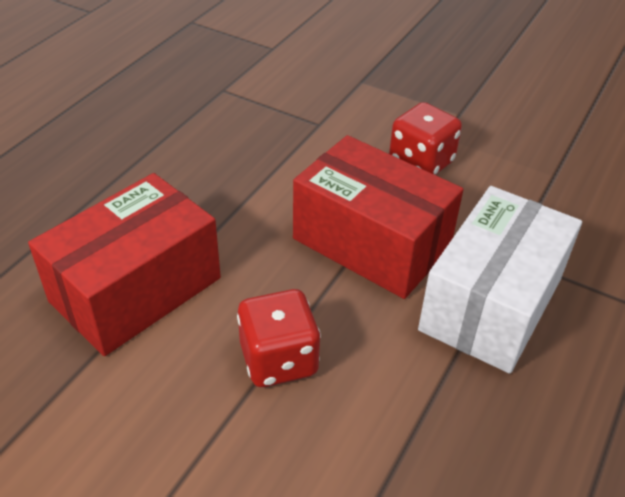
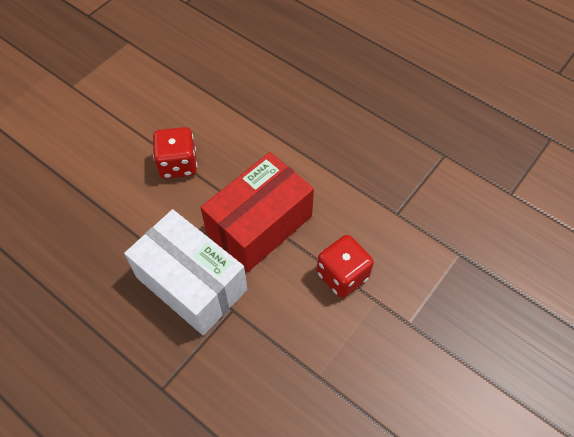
camera: 100 degrees right, 15 degrees up
red box [28,173,221,356] -> none

